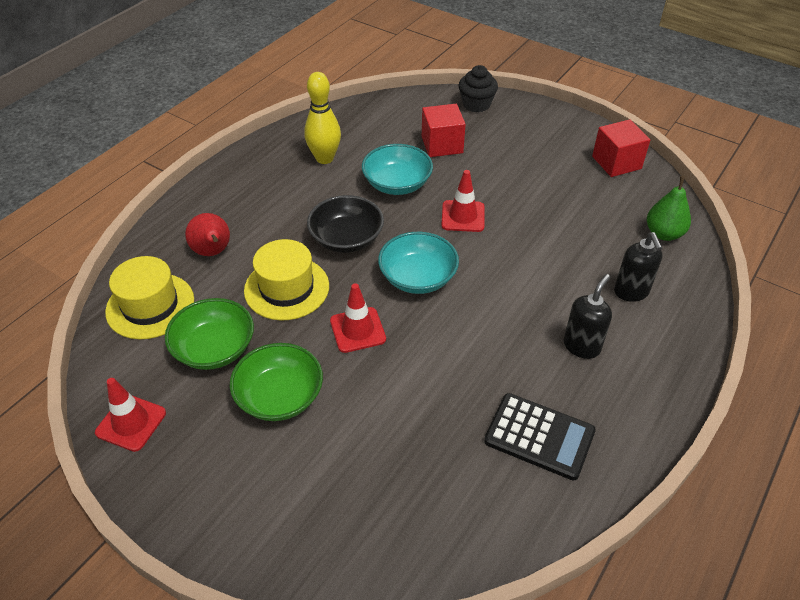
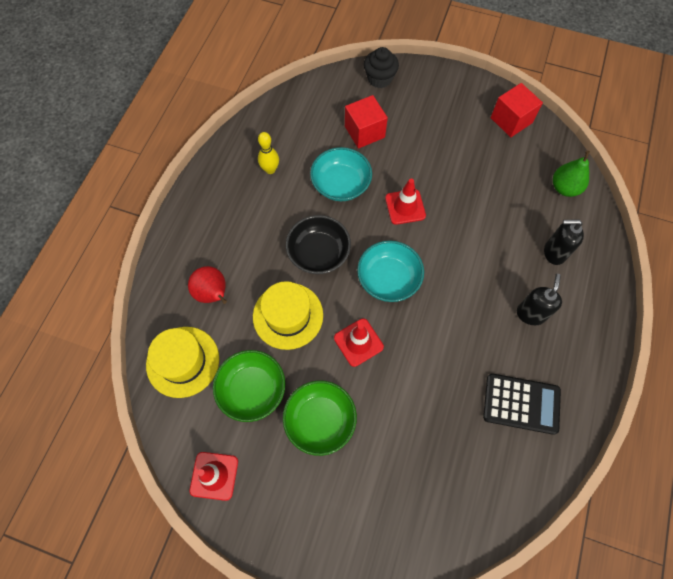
camera: 15 degrees left, 20 degrees up
yellow bowling pin [304,72,341,164] -> yellow bowling pin [258,132,279,174], size x0.67
black soap dispenser [614,232,662,302] -> black soap dispenser turned 120 degrees clockwise [544,219,584,265]

